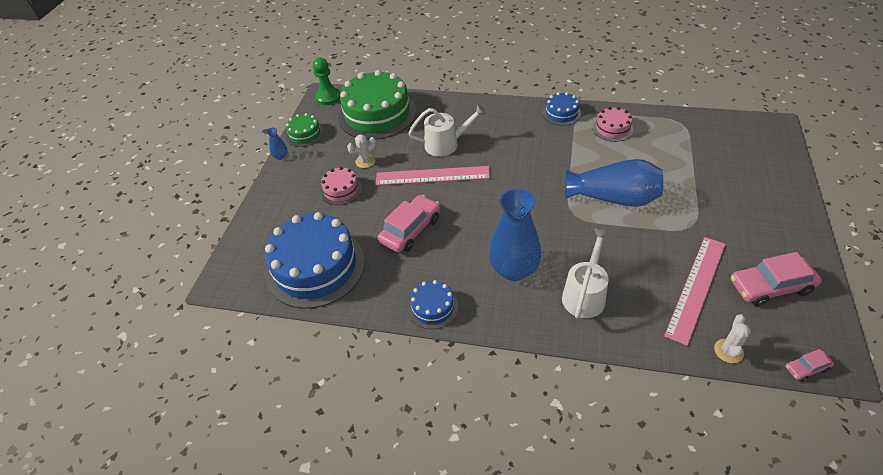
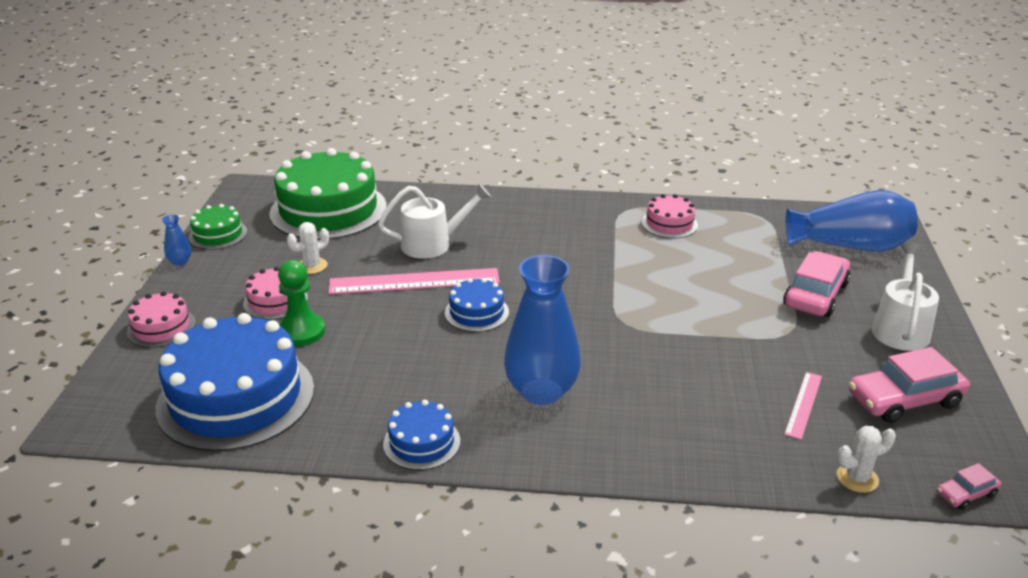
camera: 10 degrees left, 15 degrees down
green pawn [313,58,340,105] -> green pawn moved to [278,260,325,346]
pink car [378,195,440,253] -> pink car moved to [783,251,851,317]
blue cake [543,92,581,126] -> blue cake moved to [445,278,509,332]
white watering can [562,228,610,319] -> white watering can moved to [872,242,939,351]
blue vase [565,159,663,207] -> blue vase moved to [786,190,918,252]
pink ruler [664,237,726,346] -> pink ruler [784,372,822,440], size x0.52
white cactus [714,314,751,363] -> white cactus turned 60 degrees clockwise [837,426,896,493]
none -> pink cake [127,291,196,348]

